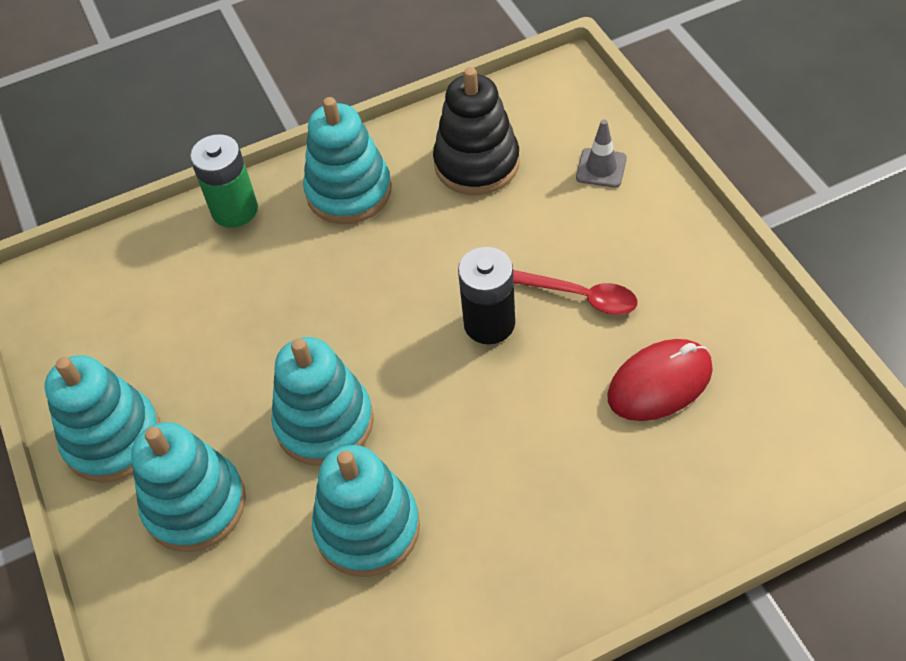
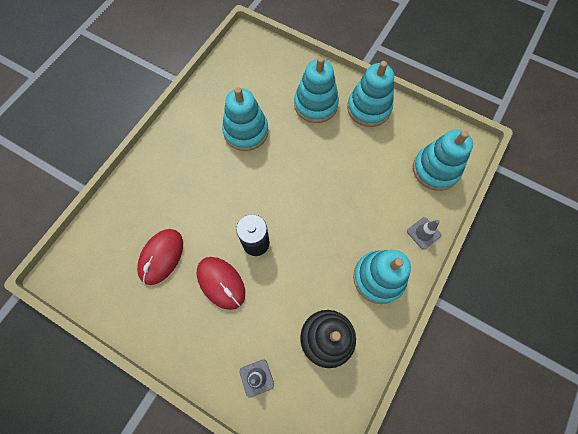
camera: 140 degrees right, 15 degrees up
green battery [190,134,258,228] -> grey traffic cone [407,217,441,250]
turquoise stacking toy [271,337,374,466] -> turquoise stacking toy moved to [413,130,473,191]
red spoon [513,270,638,315] -> red mouse [197,257,245,310]

